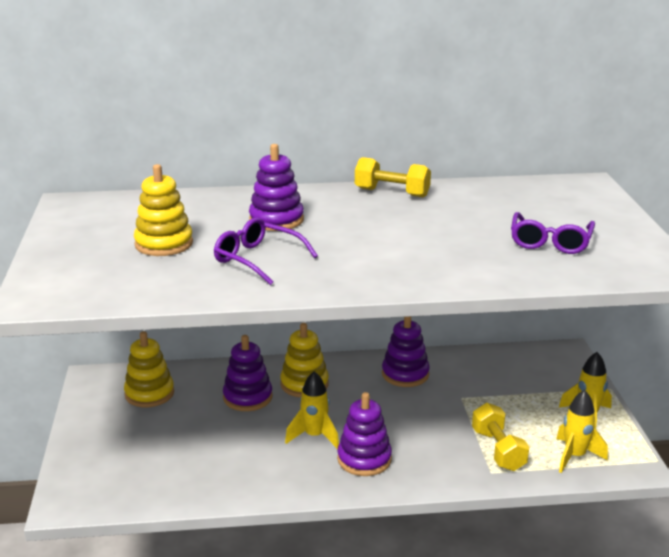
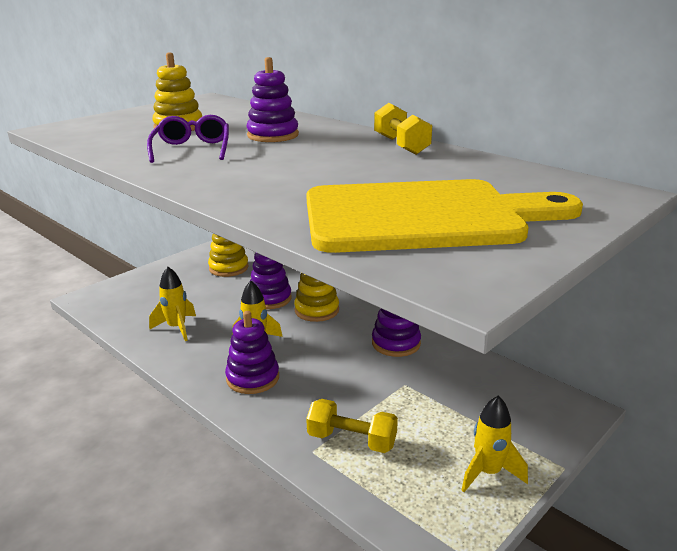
camera: 50 degrees right, 0 degrees up
yellow dumbbell [472,403,529,471] -> yellow dumbbell turned 75 degrees clockwise [306,399,398,453]
purple glasses [511,212,595,254] -> yellow cutting board [306,179,583,253]
yellow rocket [556,390,608,473] -> yellow rocket moved to [149,267,196,341]

